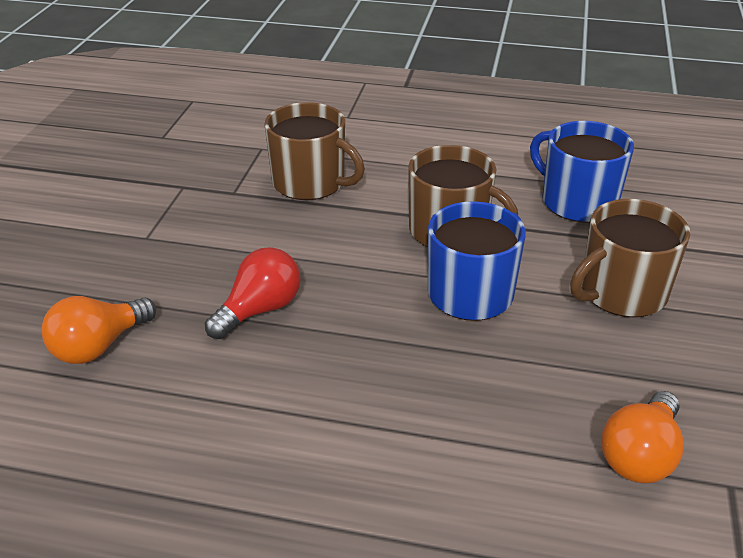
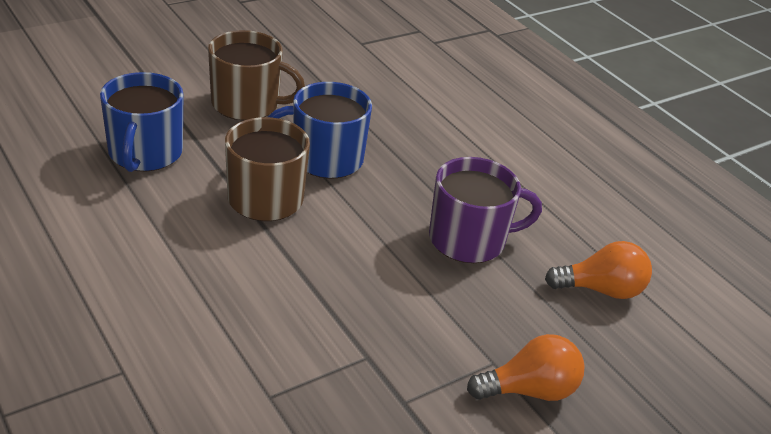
camera: 140 degrees left, 0 degrees up
red light bulb [205,247,301,339] -> purple mug [429,157,542,263]
brown mug [264,102,365,200] -> none
orange light bulb [601,391,684,483] -> orange light bulb moved to [467,334,585,401]

